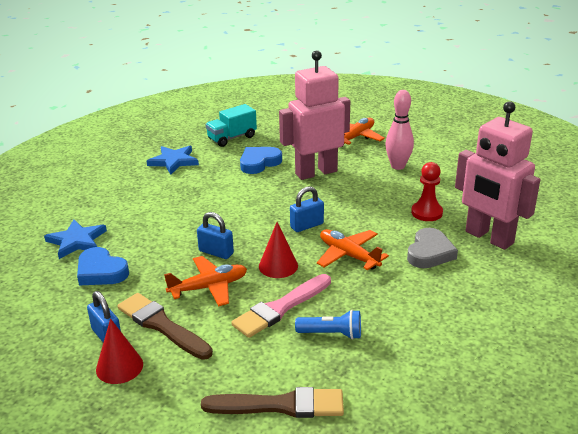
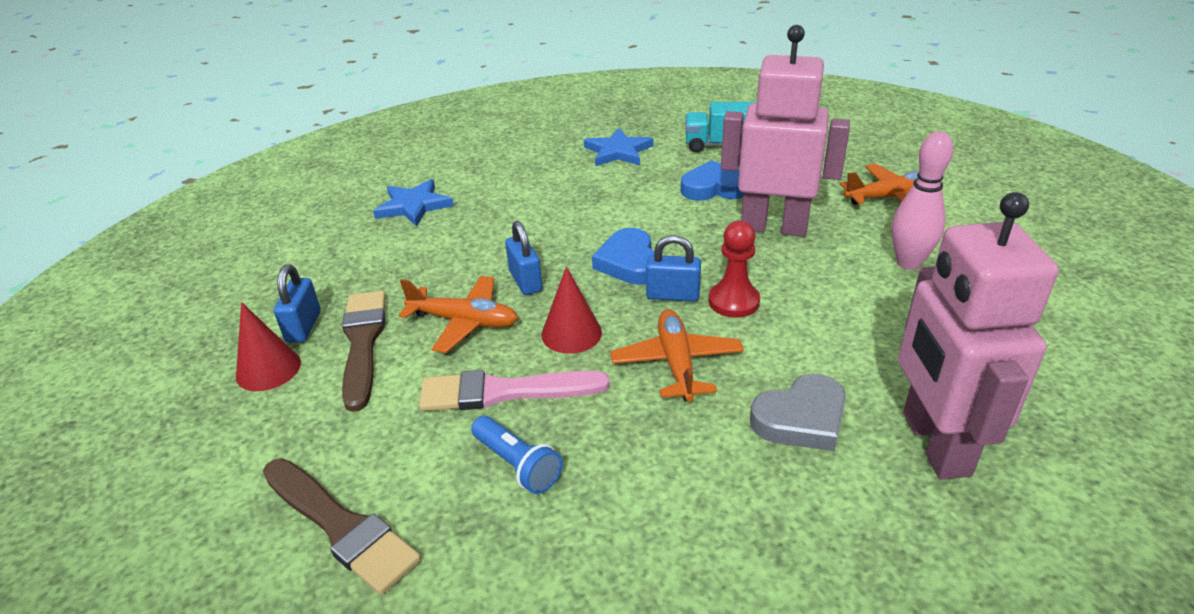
camera: 40 degrees right, 5 degrees up
blue heart [77,247,129,285] -> blue heart moved to [592,228,654,285]
red pawn [411,162,443,221] -> red pawn moved to [709,221,760,318]

